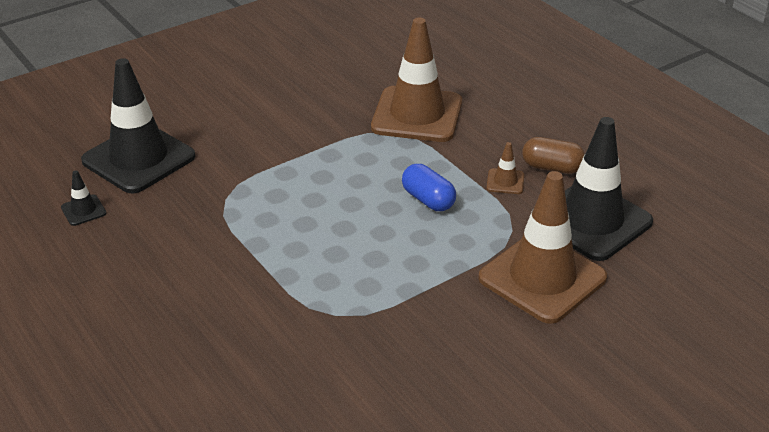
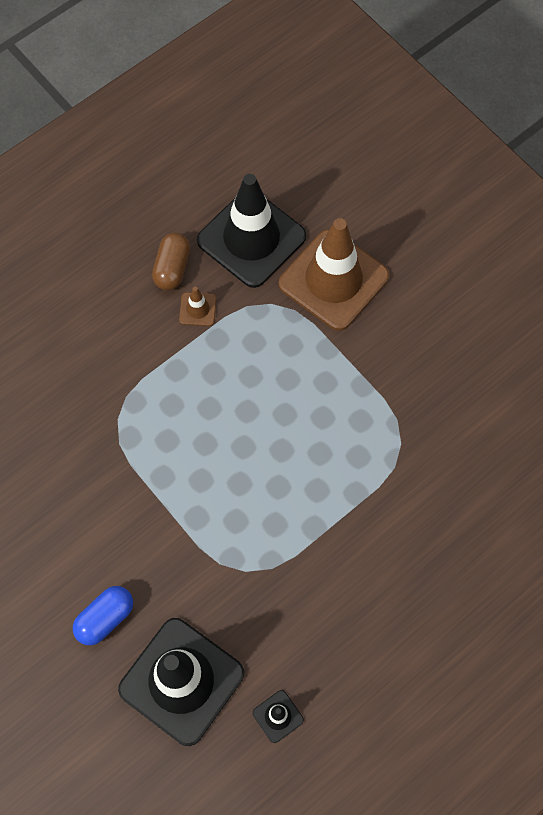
camera: 95 degrees left, 30 degrees up
brown traffic cone [371,18,462,142] -> none
blue capsule [402,164,456,211] -> blue capsule moved to [73,586,133,645]

